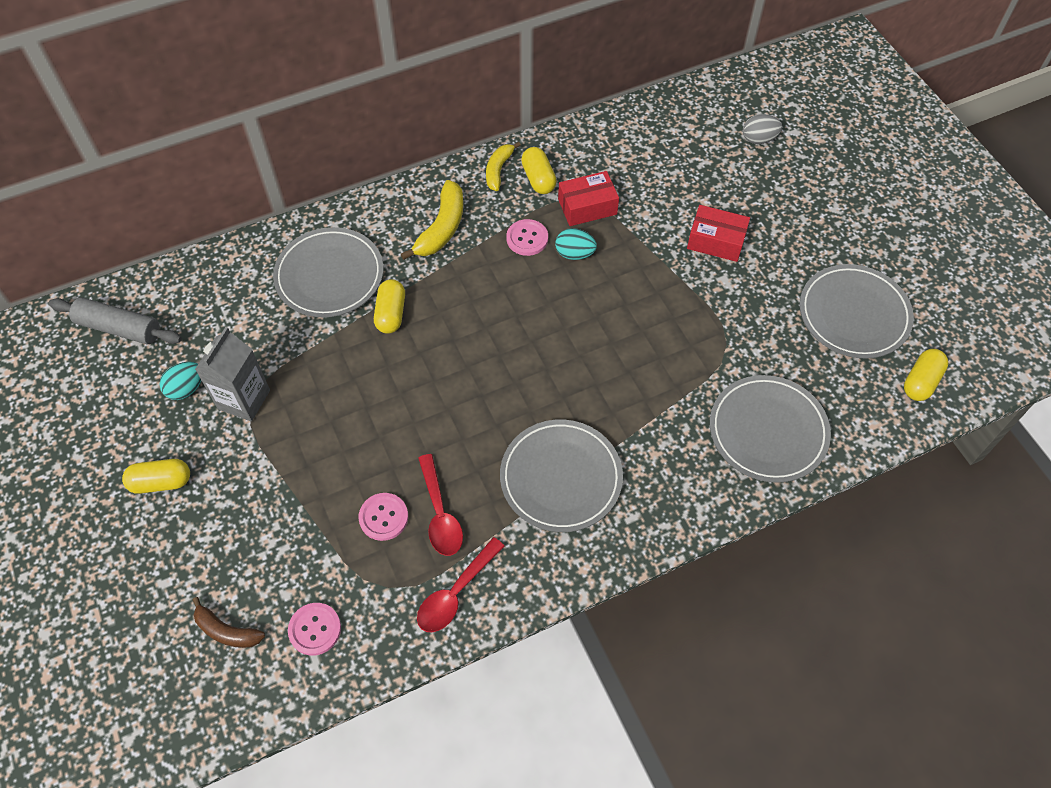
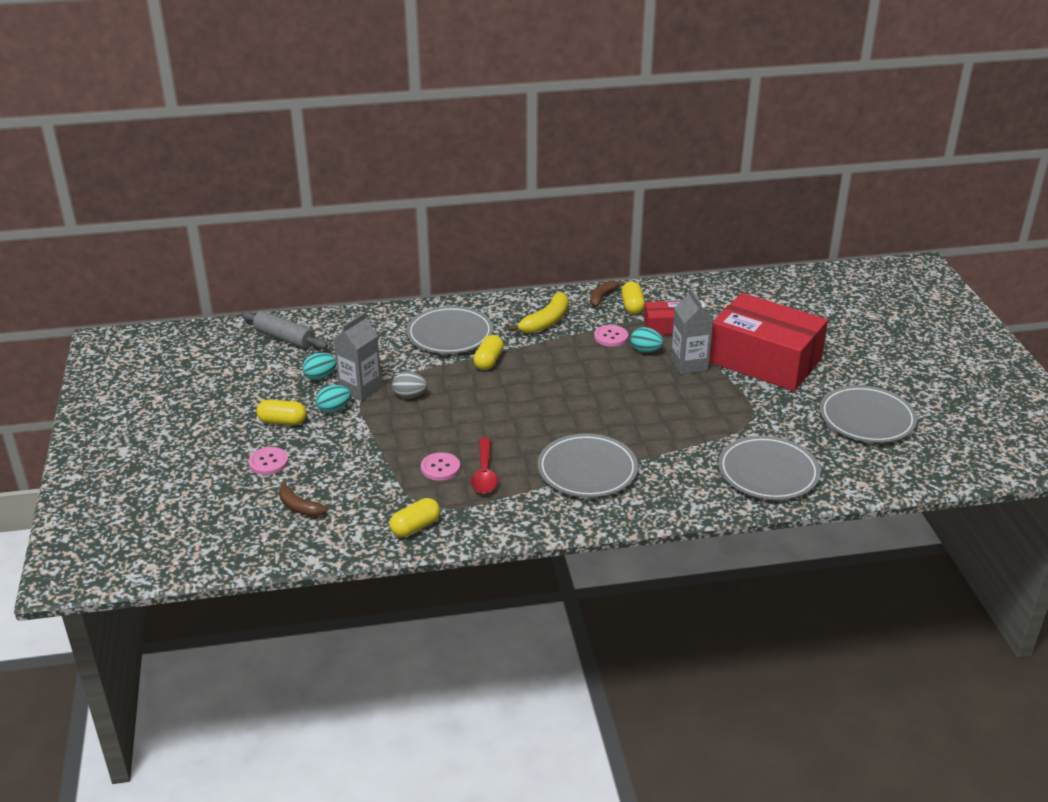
camera: 15 degrees right, 25 degrees down
pink button [288,603,341,655] -> pink button moved to [248,447,288,475]
red spoon [417,537,505,632] -> none
yellow banana [486,142,521,191] -> brown banana [590,281,625,307]
red box [687,205,750,262] -> red box [709,293,828,391], size x2.18
grey egg [743,114,782,144] -> grey egg moved to [392,372,427,398]
yellow capsule [904,349,948,401] -> yellow capsule moved to [390,498,440,537]
none -> turquoise egg [316,385,351,413]
none -> grey carton [670,288,713,374]

